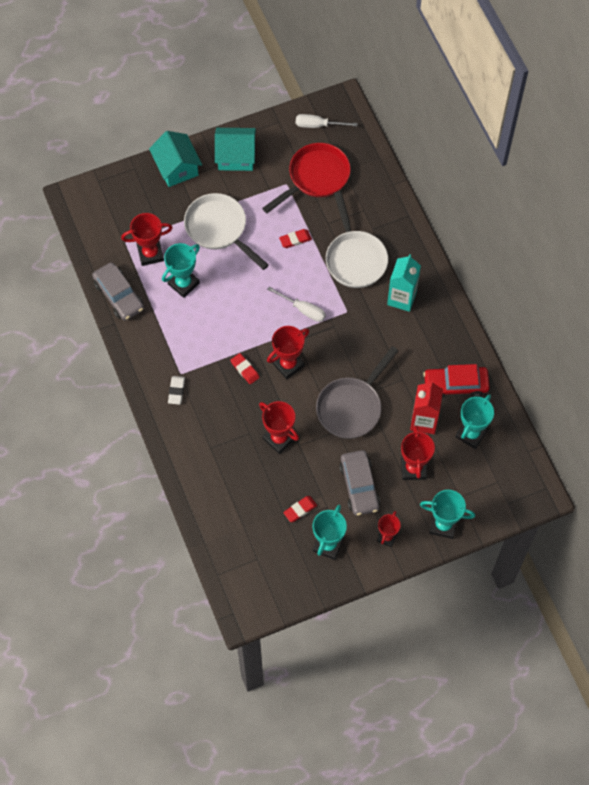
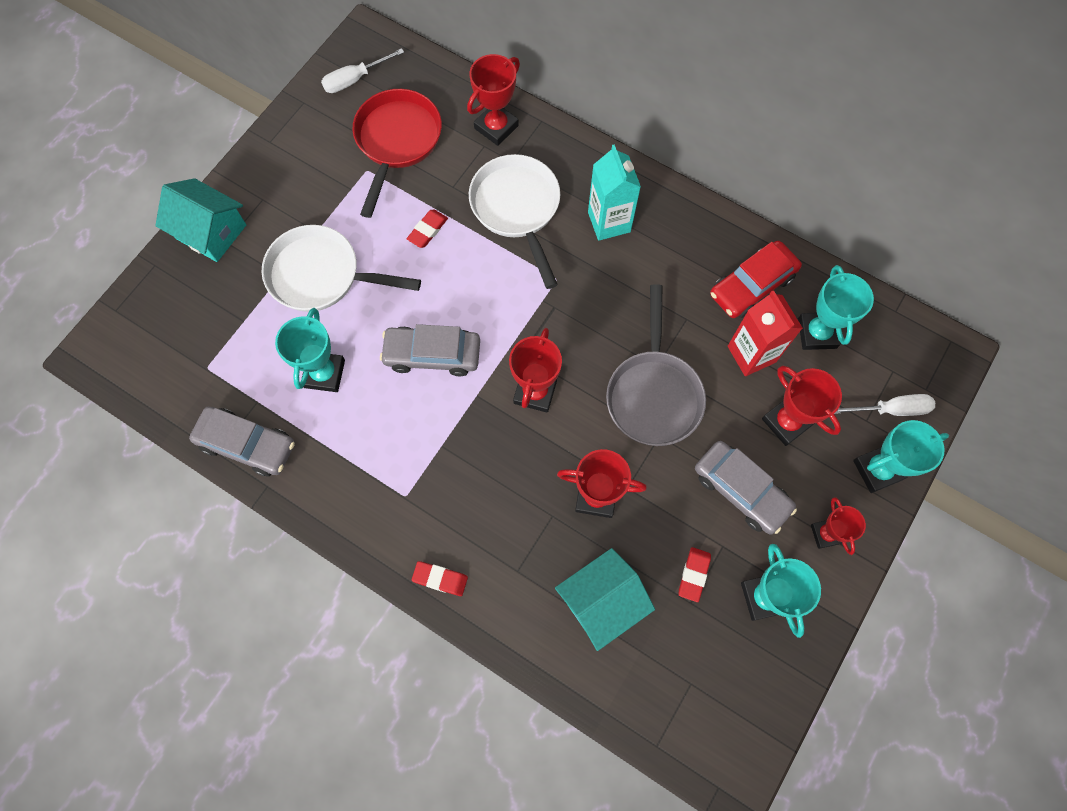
camera: 35 degrees left, 5 degrees up
red trophy [121,213,172,266] -> red trophy moved to [467,54,520,146]
white eraser [168,376,185,405] -> none
turquoise house [215,128,256,171] -> turquoise house moved to [555,548,655,651]
red eraser [231,353,260,384] -> red eraser moved to [412,561,468,596]
white screwdriver [267,287,326,322] -> white screwdriver moved to [834,394,935,416]
white pan [326,191,388,288] -> white pan turned 150 degrees counterclockwise [469,154,560,289]
none -> grey car [380,324,480,376]

